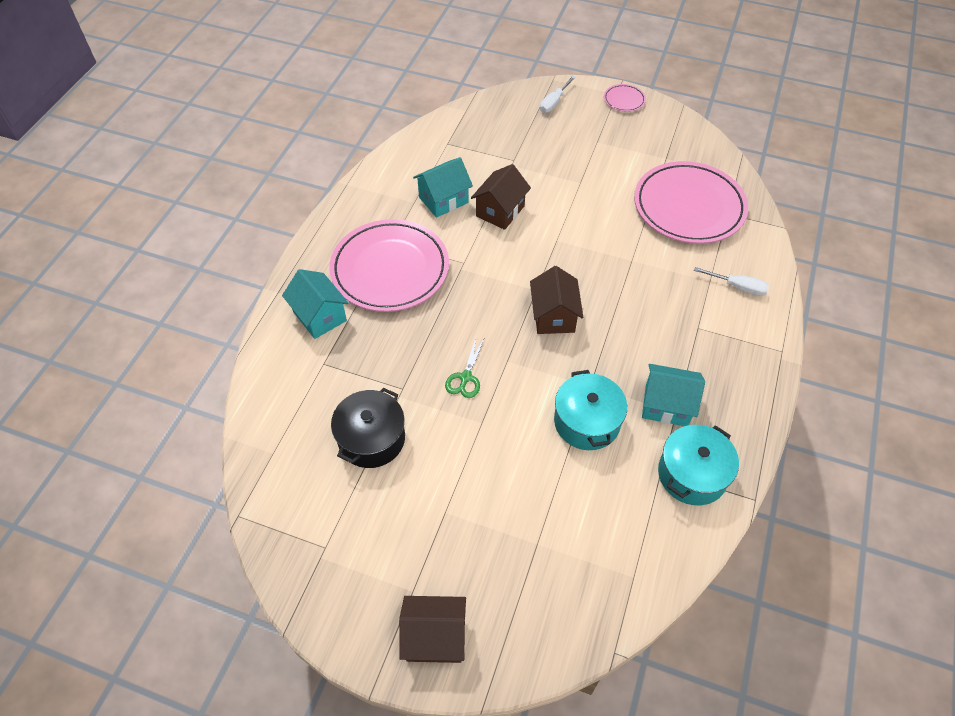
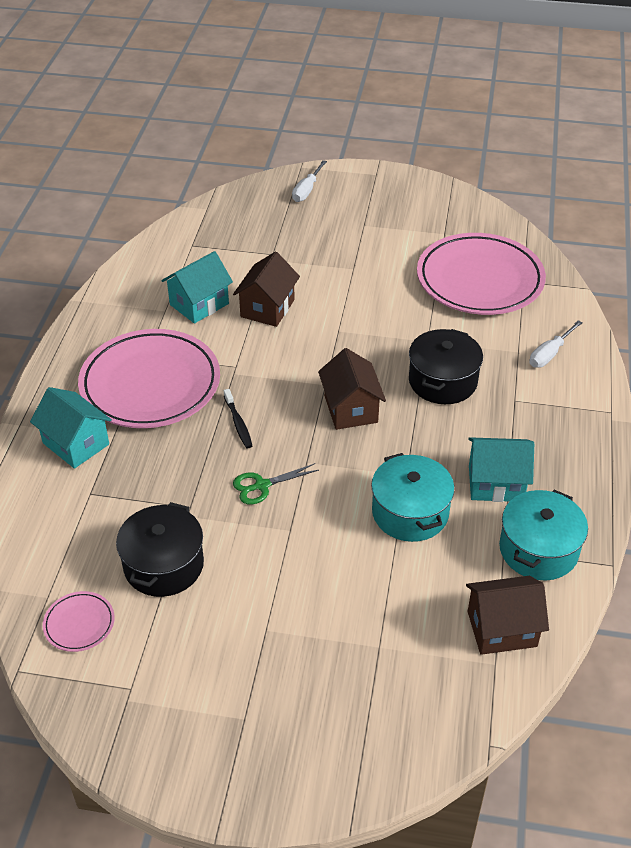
camera: 10 degrees left, 10 degrees down
brown house [399,596,466,663] -> brown house moved to [466,576,549,655]
green scissors [445,337,485,398] -> green scissors turned 60 degrees clockwise [233,463,319,504]
pink plate [604,84,646,112] -> pink plate moved to [43,591,115,652]
white screwdriver [694,267,769,296] -> white screwdriver turned 120 degrees clockwise [529,320,583,368]
none -> black toothbrush [224,389,252,448]
none -> black pot [409,329,483,404]

